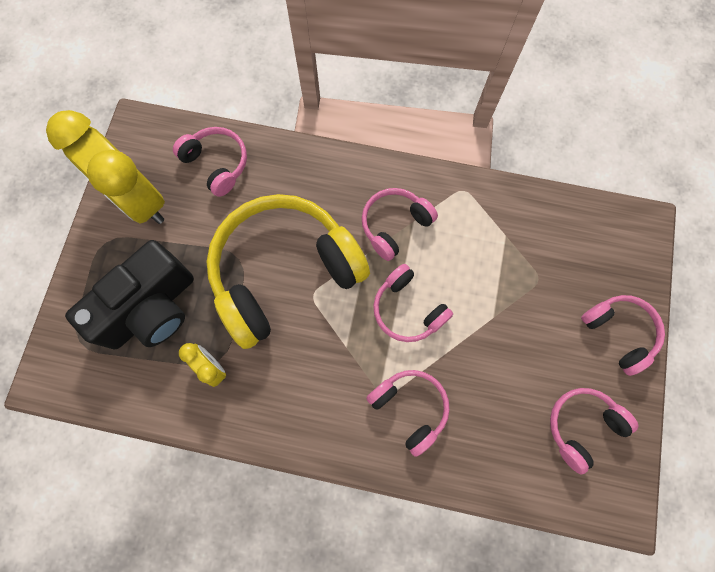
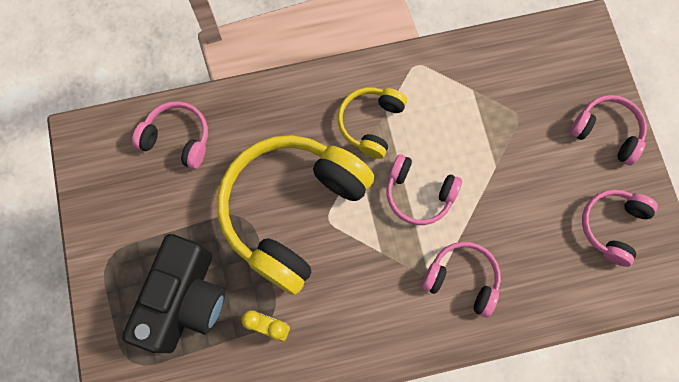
camera: 25 degrees left, 0 degrees up
yellow clock [46,110,165,224] -> none
pink headphones [362,188,438,261] -> yellow headphones [338,87,407,159]

